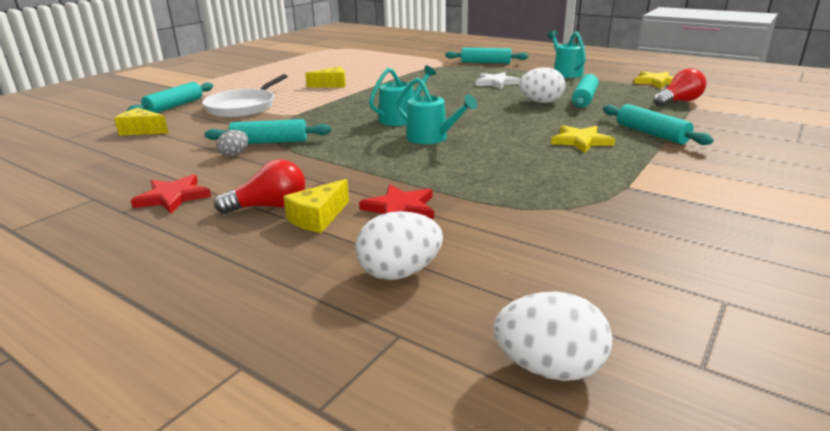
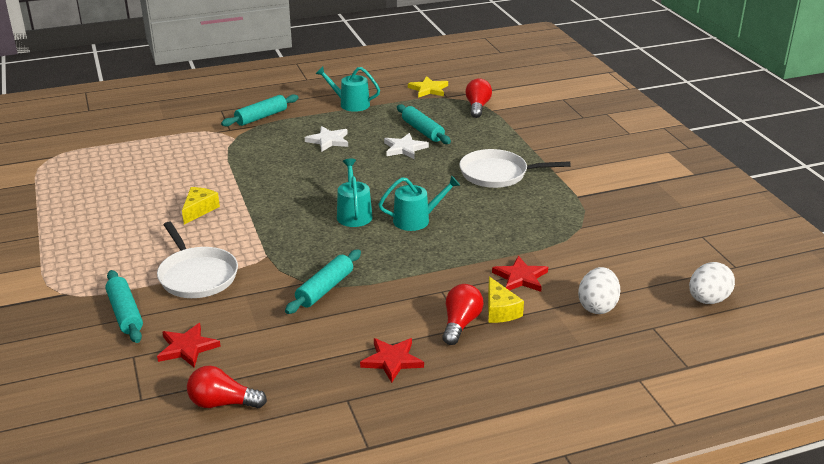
camera: 55 degrees left, 5 degrees up
yellow cheese [114,108,169,136] -> red star [157,323,221,368]
grey egg [217,130,248,157] -> none
white egg [518,67,565,103] -> white star [384,133,429,159]
yellow star [551,125,615,153] -> white pan [459,149,571,188]
turquoise rolling pin [603,104,714,145] -> none
none -> red light bulb [187,366,267,409]

